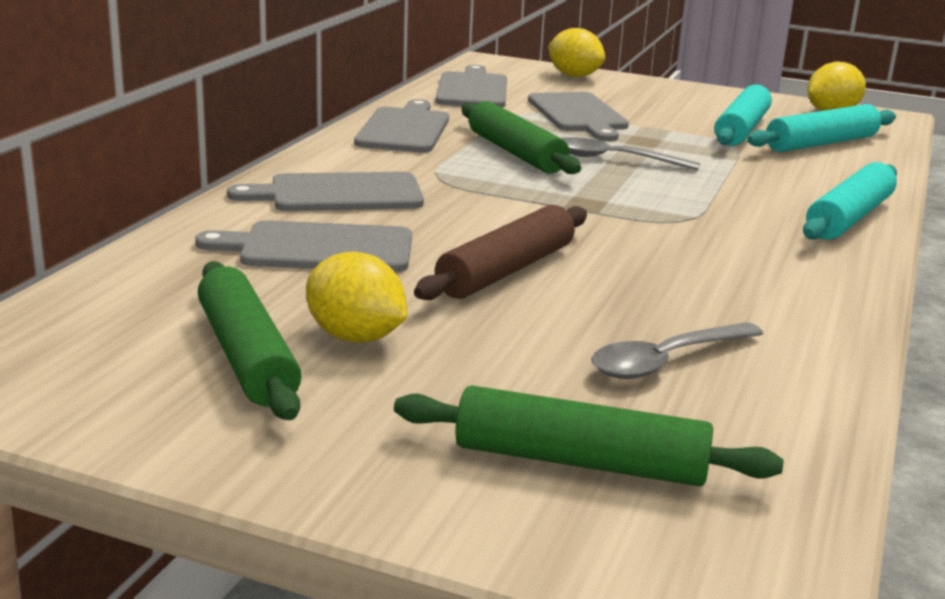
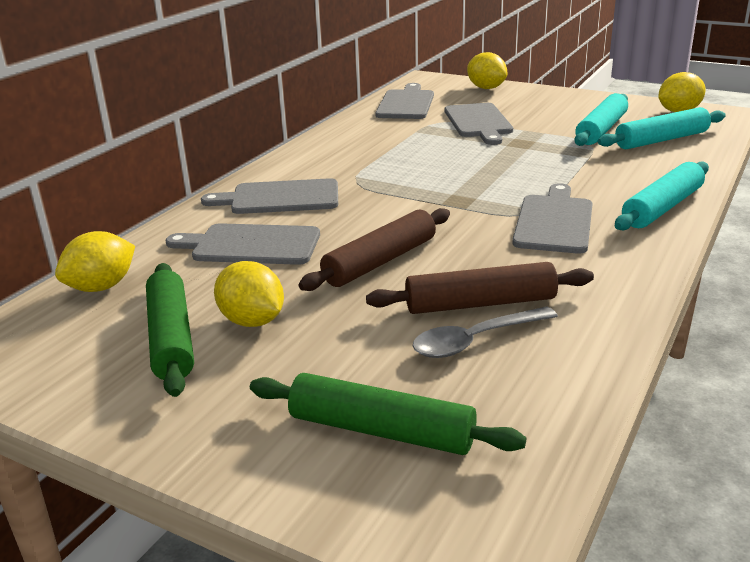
camera: 10 degrees right, 5 degrees up
grey cutting board [354,99,449,153] -> grey cutting board moved to [512,183,593,254]
green rolling pin [461,101,581,174] -> none
grey spoon [562,137,700,171] -> none
none -> yellow lemon [55,231,135,292]
none -> brown rolling pin [366,262,594,314]

